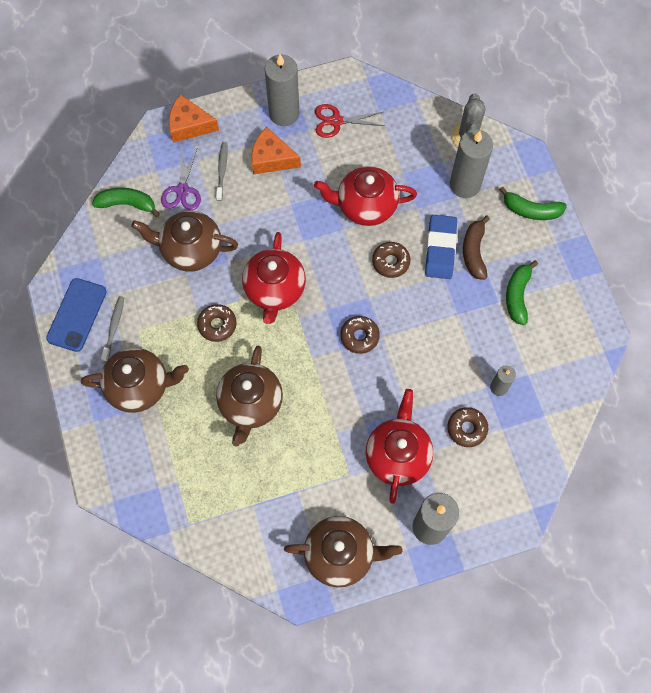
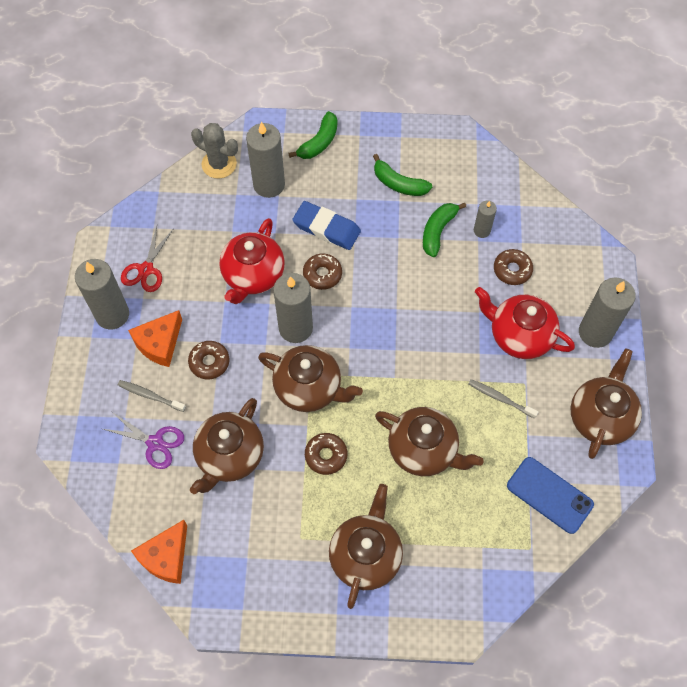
camera: 70 degrees left, 5 degrees down
blue phone [46,278,107,352] -> blue phone moved to [507,457,594,534]
green banana [92,188,160,217] -> green banana moved to [423,203,466,257]
grey toothbrush [101,296,124,362] -> grey toothbrush moved to [468,379,538,419]
orange cheese [169,94,219,143] -> orange cheese moved to [131,520,187,584]
red teapot [242,232,306,324] -> brown teapot [258,345,363,412]
brown donut [340,316,380,354] -> brown donut moved to [188,341,229,380]
brown banana [463,216,490,280] -> none
none -> grey candle [273,273,313,343]

